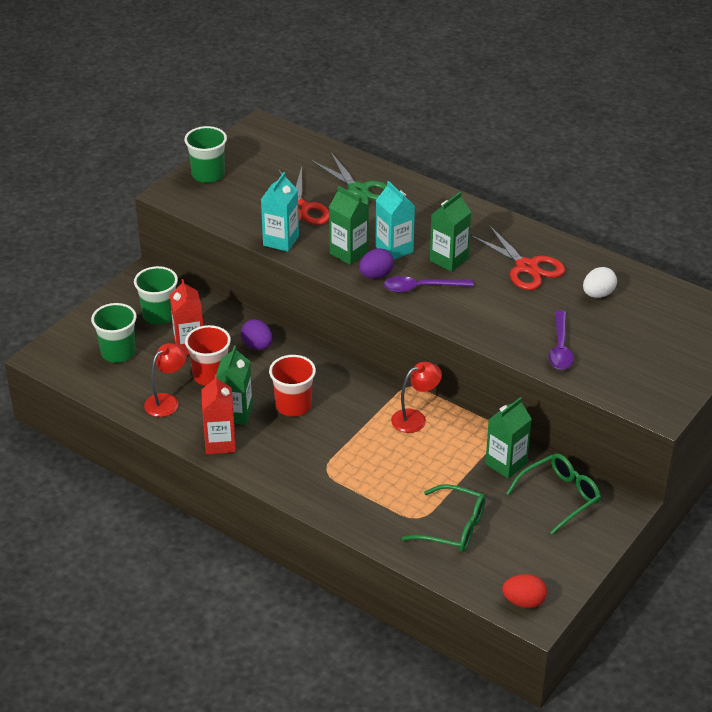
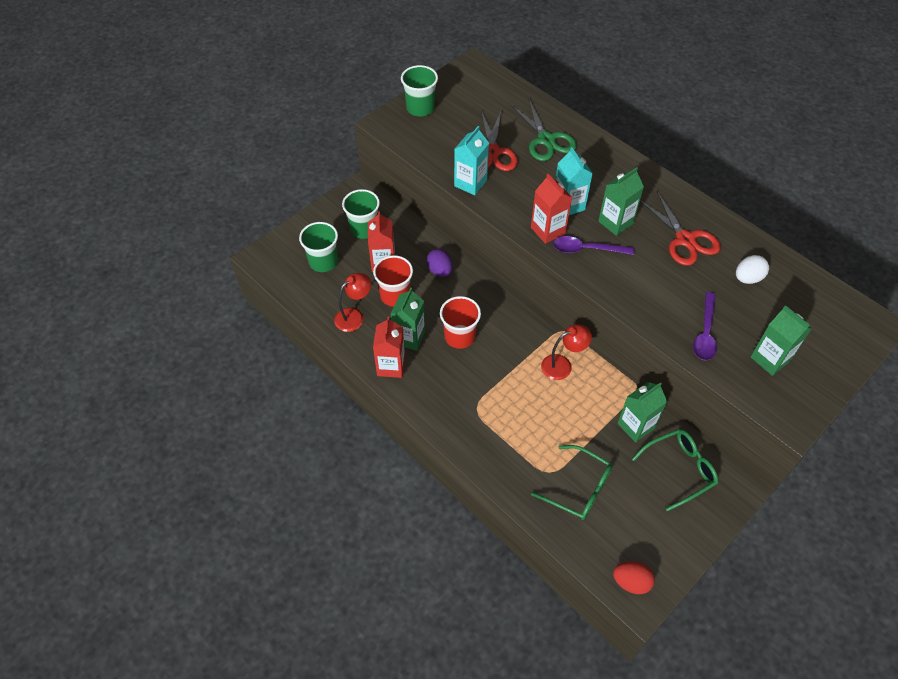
camera: 10 degrees right, 15 degrees up
green carton [329,186,369,265] -> green carton moved to [751,305,812,376]
purple egg [359,248,394,279] -> red carton [531,174,572,244]

